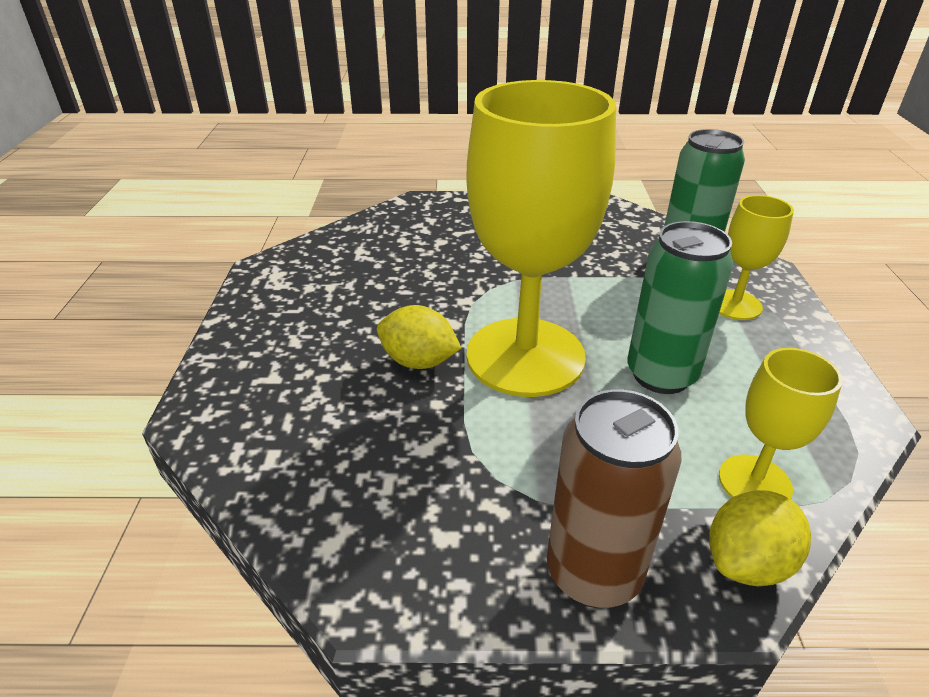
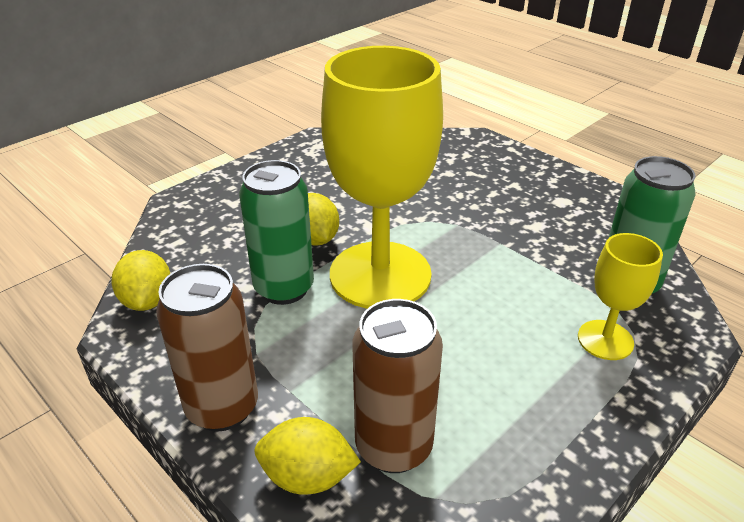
camera: 45 degrees right, 0 degrees up
green can [627,221,733,394] -> green can moved to [239,160,314,305]
yellow goblet [719,348,843,499] -> brown can [352,299,443,473]
none -> yellow lemon [112,250,170,311]

